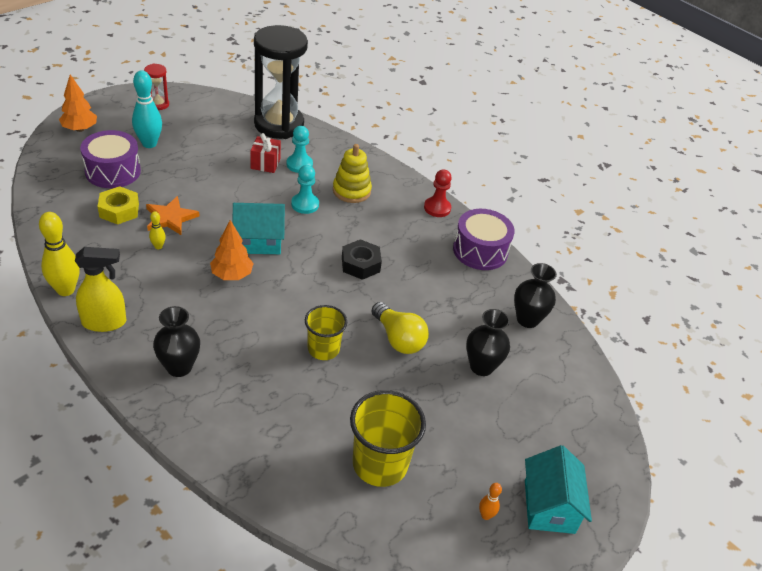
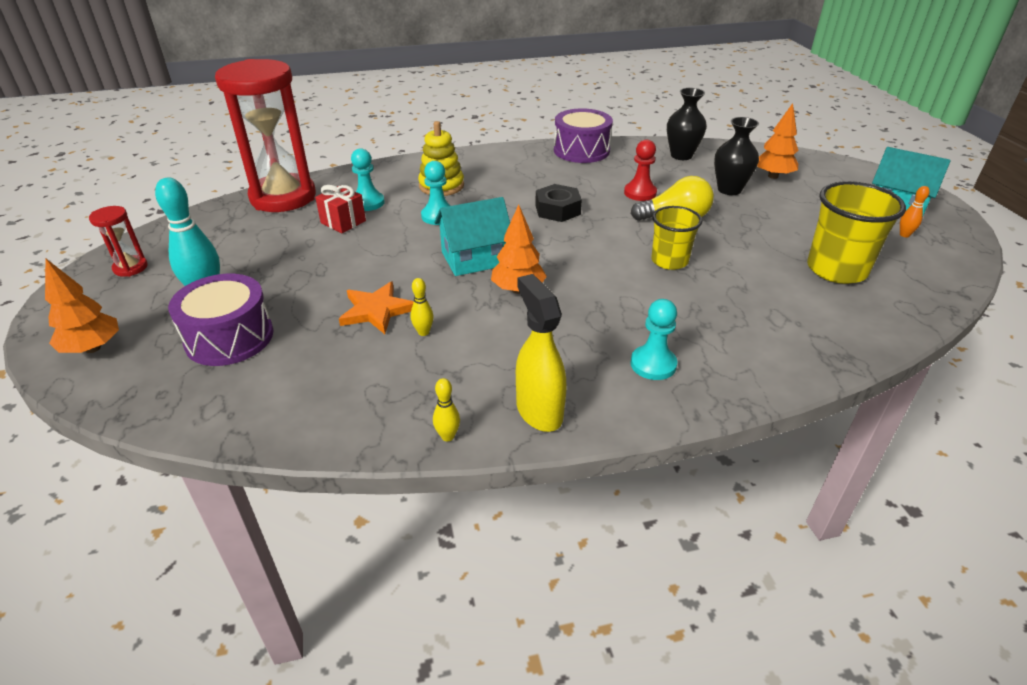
camera: 55 degrees left, 5 degrees down
yellow bowling pin [39,212,80,296] -> yellow bowling pin [433,378,460,441], size x0.48
yellow spray bottle [75,247,126,332] -> yellow spray bottle turned 45 degrees counterclockwise [516,274,567,432]
yellow nut [98,186,139,225] -> none
black vase [153,306,200,377] -> turquoise pawn [630,299,677,380]
turquoise house [233,203,285,254] -> turquoise house turned 45 degrees clockwise [434,197,510,276]
black hourglass [254,25,308,139] -> red hourglass [215,59,316,212]
red pawn [424,169,452,217] -> red pawn moved to [624,140,657,201]
none -> orange tree [757,103,799,179]

